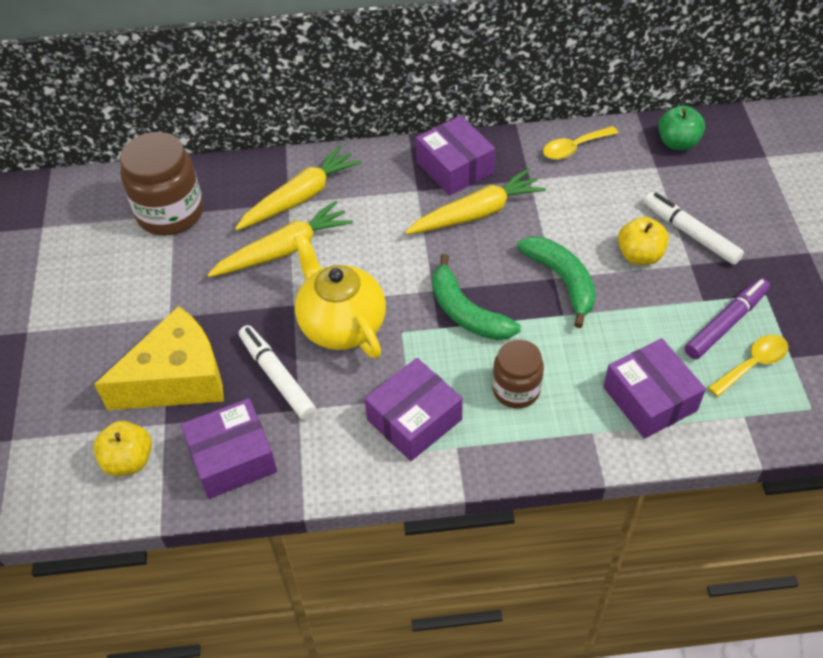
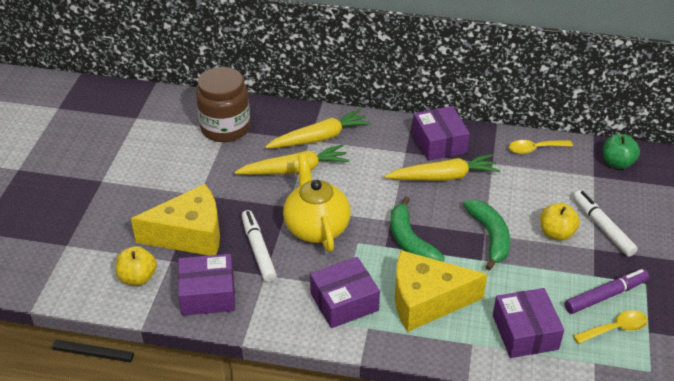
camera: 15 degrees right, 10 degrees down
brown jar [492,339,544,408] -> yellow cheese [395,250,487,332]

